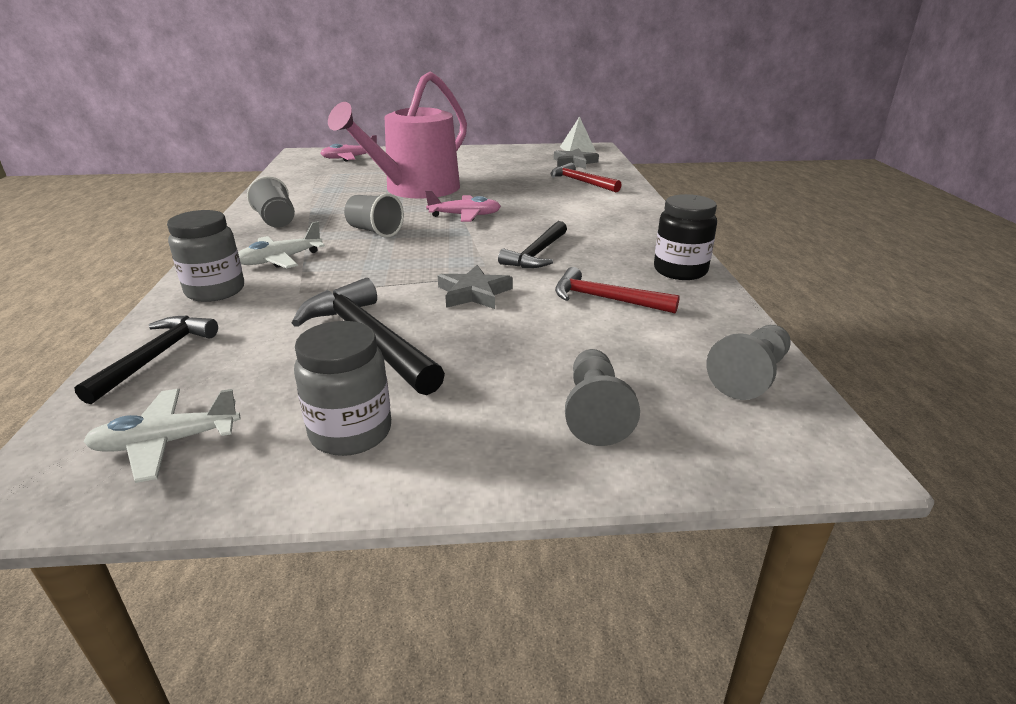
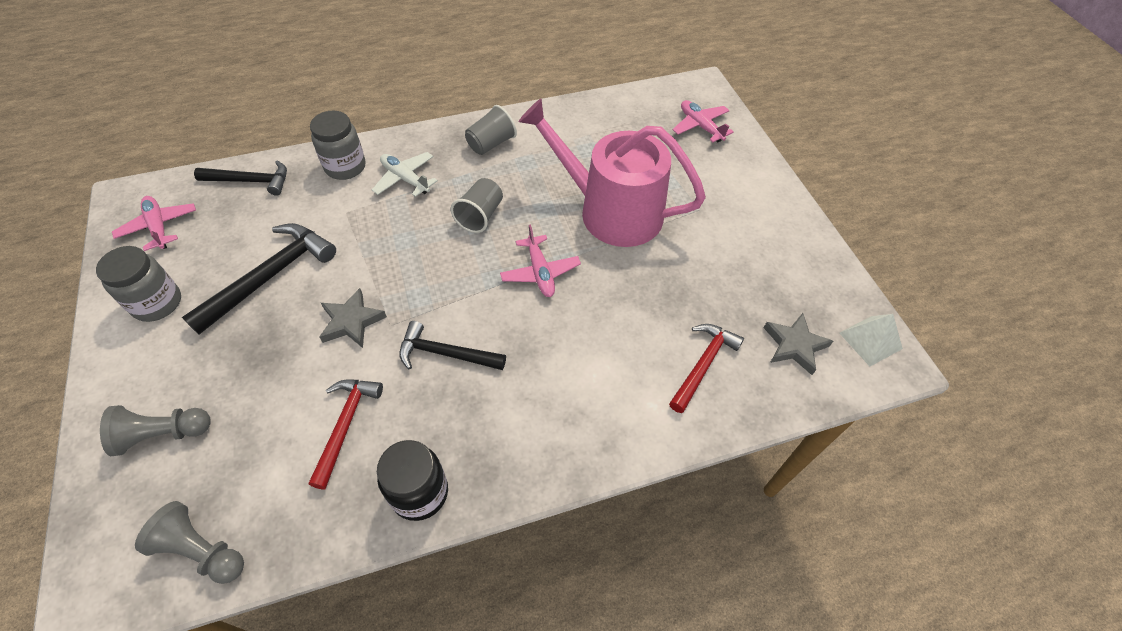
camera: 75 degrees right, 25 degrees up
white plane [83,389,240,483] -> pink plane [112,196,196,251]

